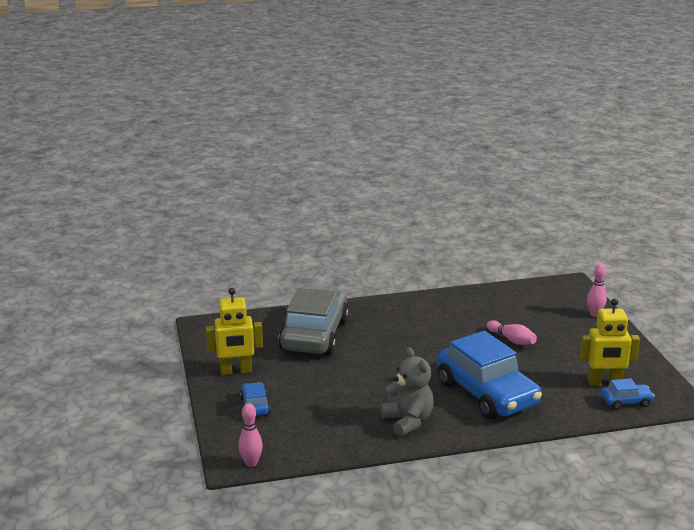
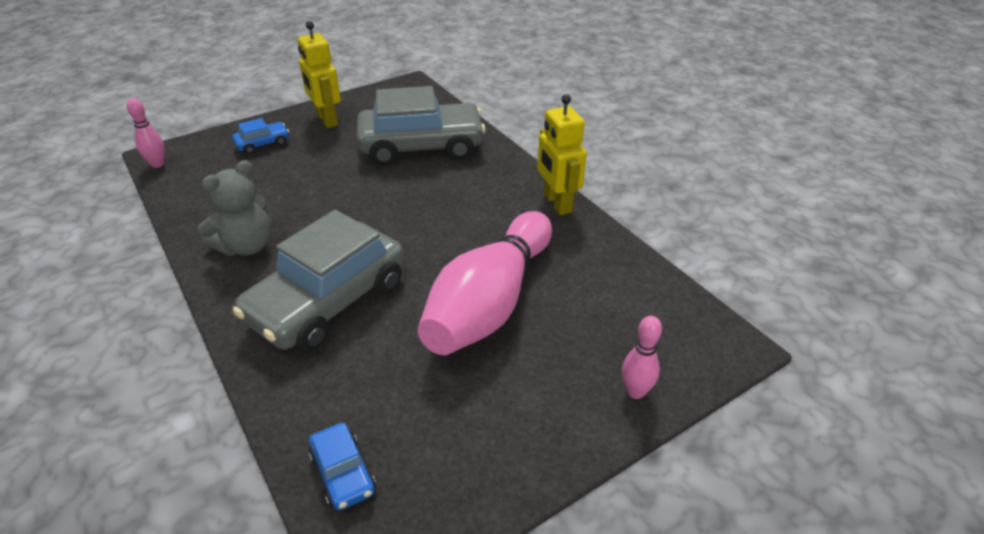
camera: 70 degrees right, 15 degrees up
blue car [437,331,542,419] -> grey car [232,210,404,352]
pink bowling pin [487,320,537,345] -> pink bowling pin [418,211,552,355], size x2.45
yellow robot [579,298,640,386] -> yellow robot moved to [538,94,587,215]

